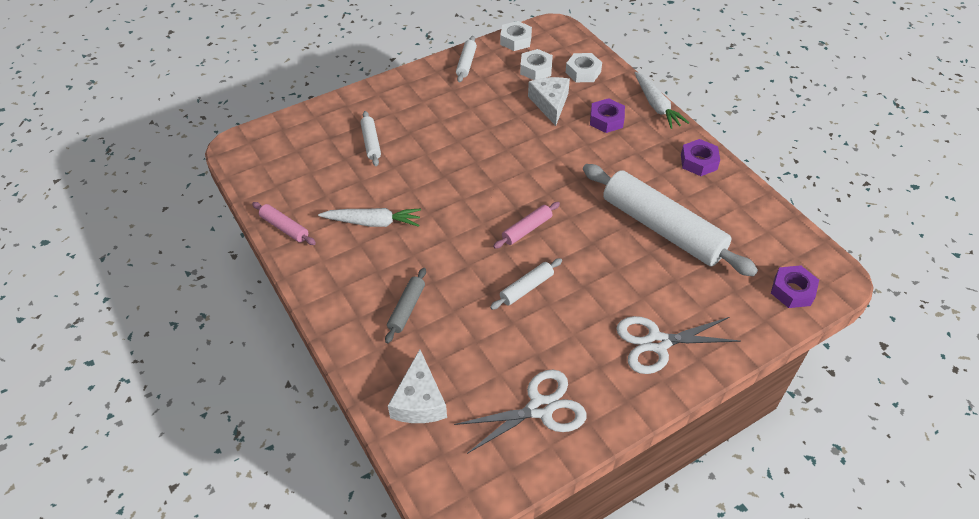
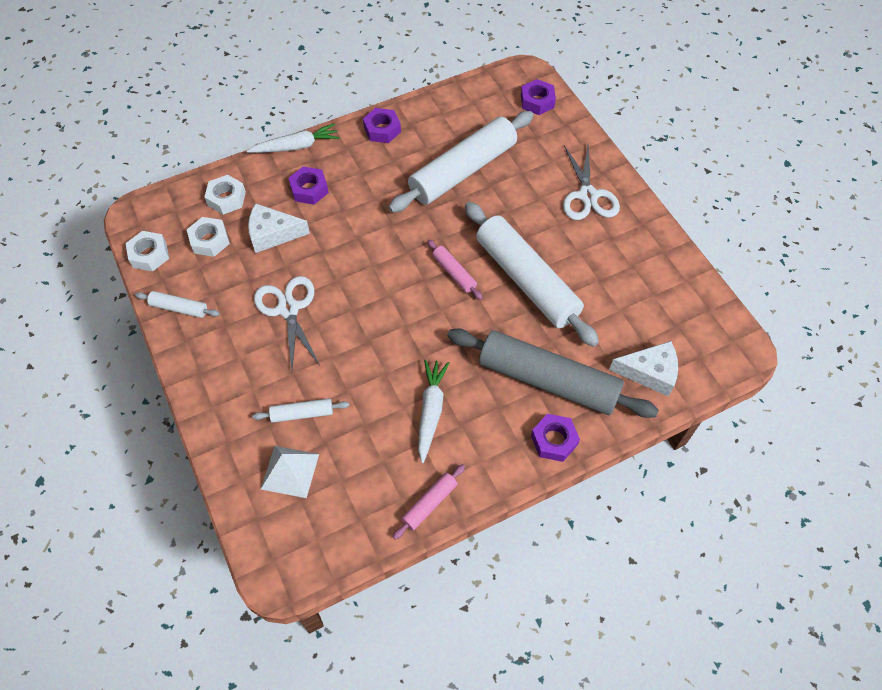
camera: 85 degrees left, 10 degrees up
grey rolling pin [385,268,426,343] -> grey rolling pin [448,328,659,418], size x2.32
white scissors [454,370,587,454] -> white scissors moved to [254,276,320,372]
white rolling pin [490,258,562,310] -> white rolling pin [465,202,599,347], size x2.32
none -> white pyramid [261,446,319,498]
none -> purple nut [531,414,580,462]

